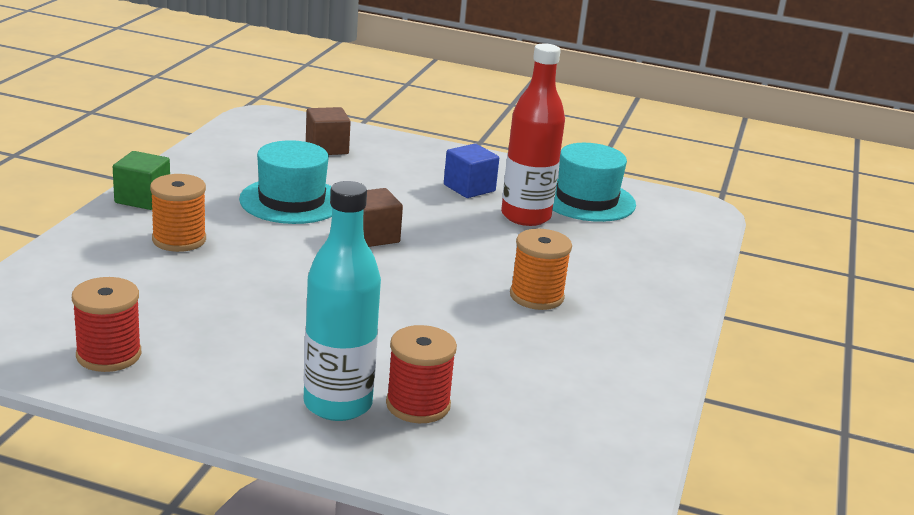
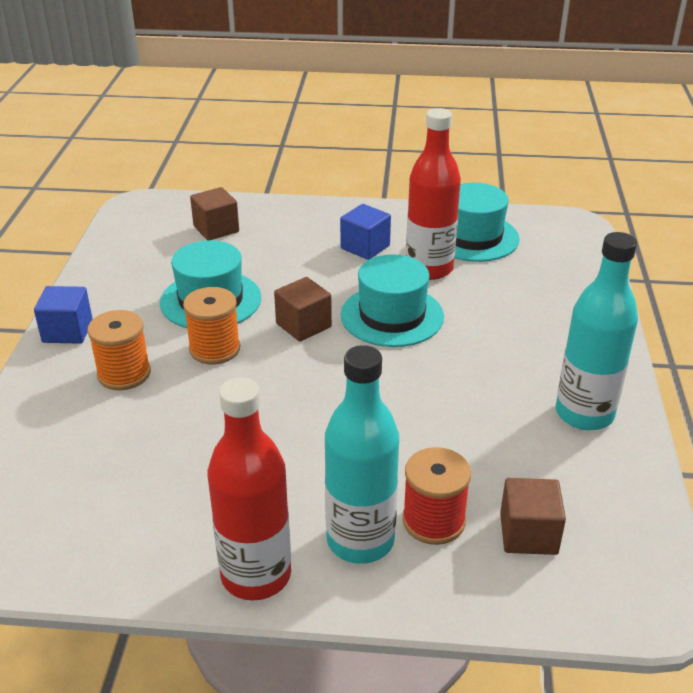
camera: 10 degrees left, 10 degrees up
red spool [72,277,141,372] -> none
green cube [113,151,170,210] -> blue cube [34,286,93,344]
orange spool [510,229,572,310] -> orange spool moved to [183,287,240,364]
none -> red bottle [208,377,291,600]
none -> turquoise hat [341,254,444,347]
none -> brown cube [500,478,566,555]
none -> turquoise bottle [556,232,638,430]

